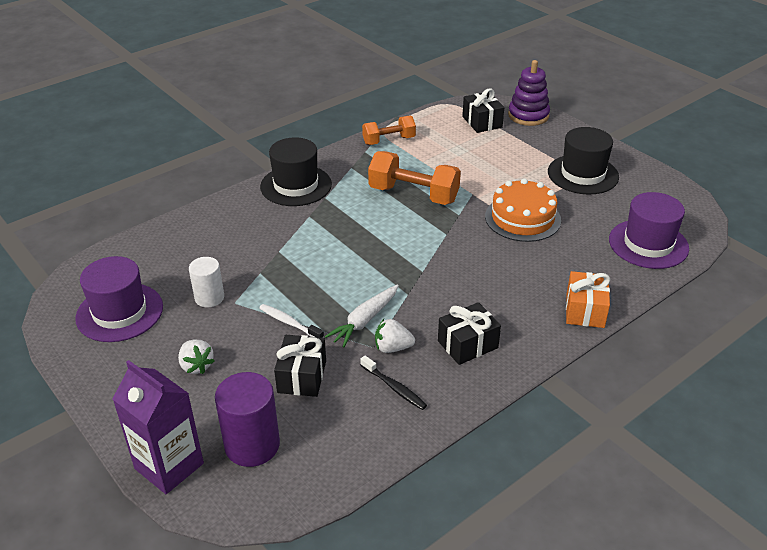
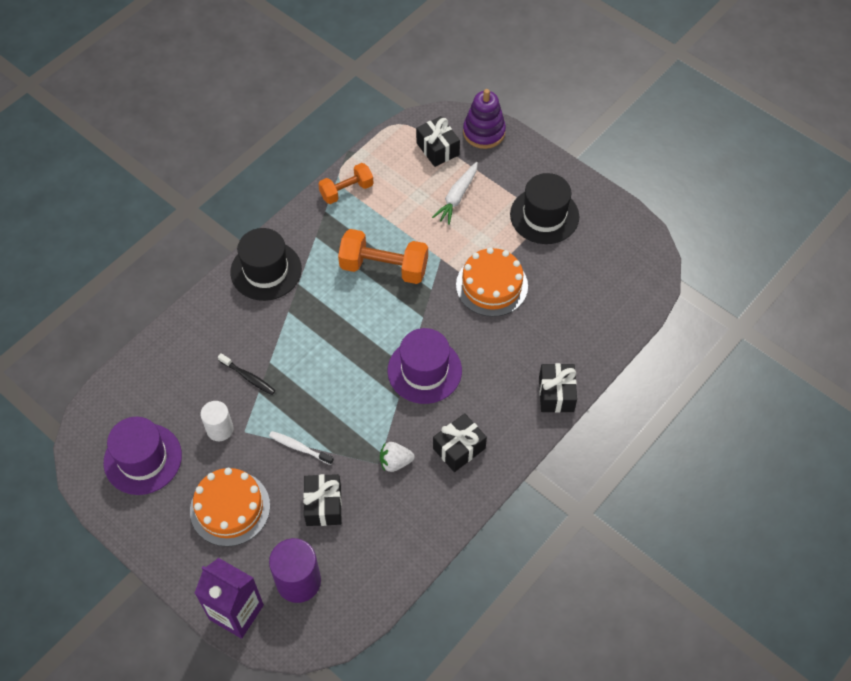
camera: 10 degrees left, 20 degrees up
white strawberry [178,340,214,374] -> orange cake [190,468,270,547]
white carrot [325,284,399,348] -> white carrot moved to [432,162,478,225]
black toothbrush [360,356,427,410] -> black toothbrush moved to [218,353,276,395]
orange gift [566,271,610,328] -> black gift [539,363,577,413]
purple hat [609,192,689,269] -> purple hat moved to [387,328,462,404]

